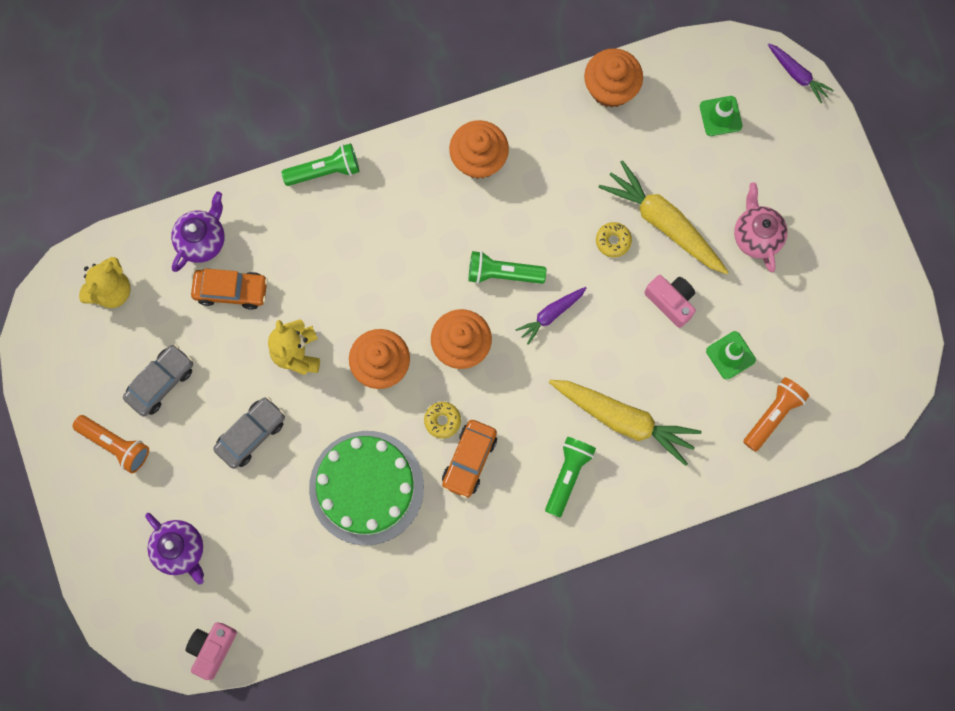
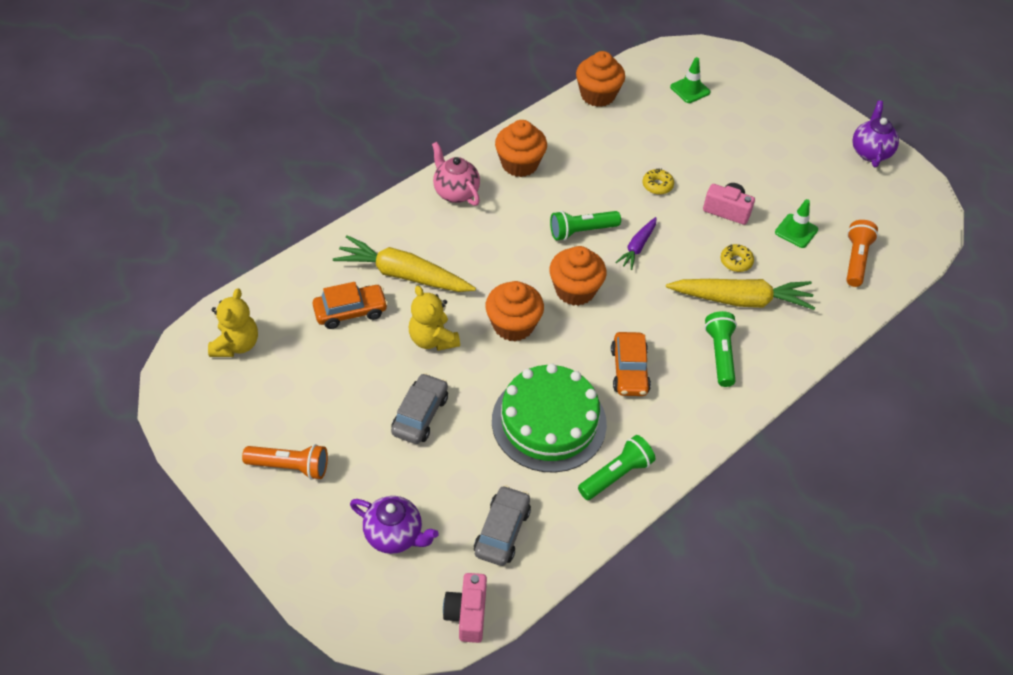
camera: 25 degrees left, 25 degrees down
grey car [123,344,193,416] -> grey car moved to [474,485,531,566]
purple teapot [171,191,225,272] -> purple teapot moved to [853,100,899,167]
green flashlight [281,143,359,186] -> green flashlight moved to [578,435,655,500]
yellow donut [424,402,461,439] -> yellow donut moved to [720,244,754,272]
yellow carrot [598,160,728,274] -> yellow carrot moved to [333,235,476,292]
pink teapot [734,182,788,272] -> pink teapot moved to [432,142,480,206]
purple carrot [768,43,834,103] -> none

